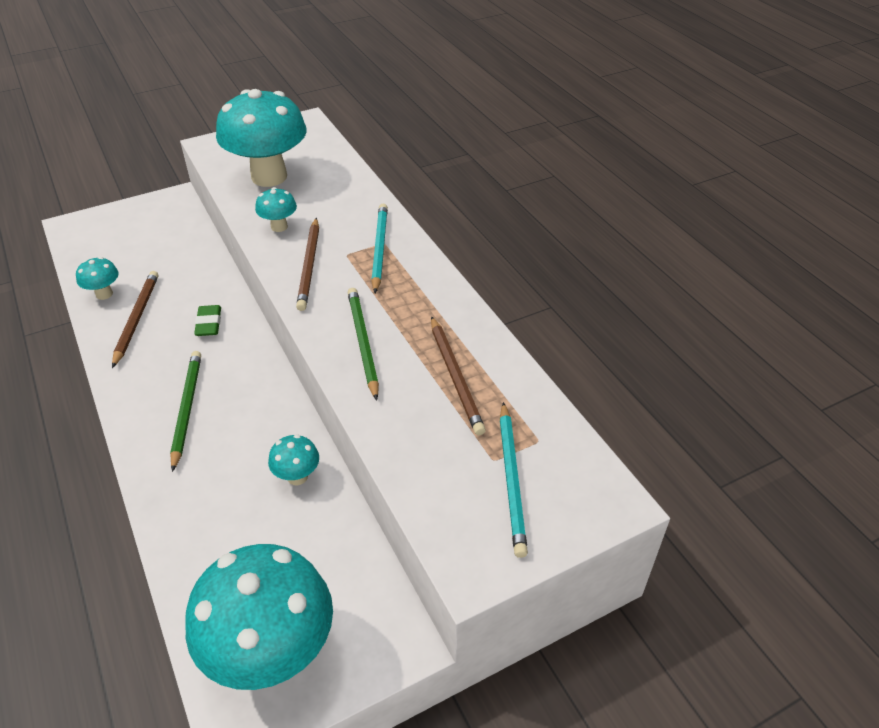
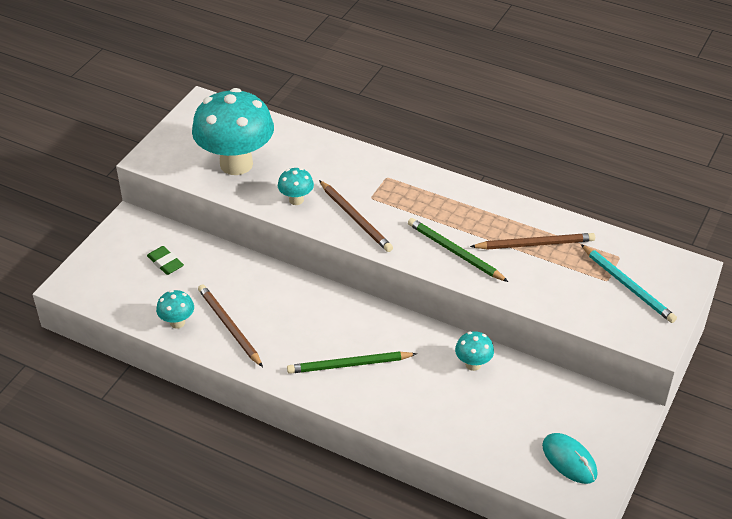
camera: 35 degrees left, 0 degrees up
green pencil [170,351,201,472] -> green pencil turned 60 degrees counterclockwise [287,351,417,374]
turquoise mushroom [185,544,333,690] -> turquoise mouse [542,433,598,484]
green eraser [194,305,221,336] -> green eraser moved to [147,246,184,275]
turquoise pencil [371,203,388,293] -> none
brown pencil [431,316,486,435] -> brown pencil turned 45 degrees counterclockwise [470,233,595,250]

